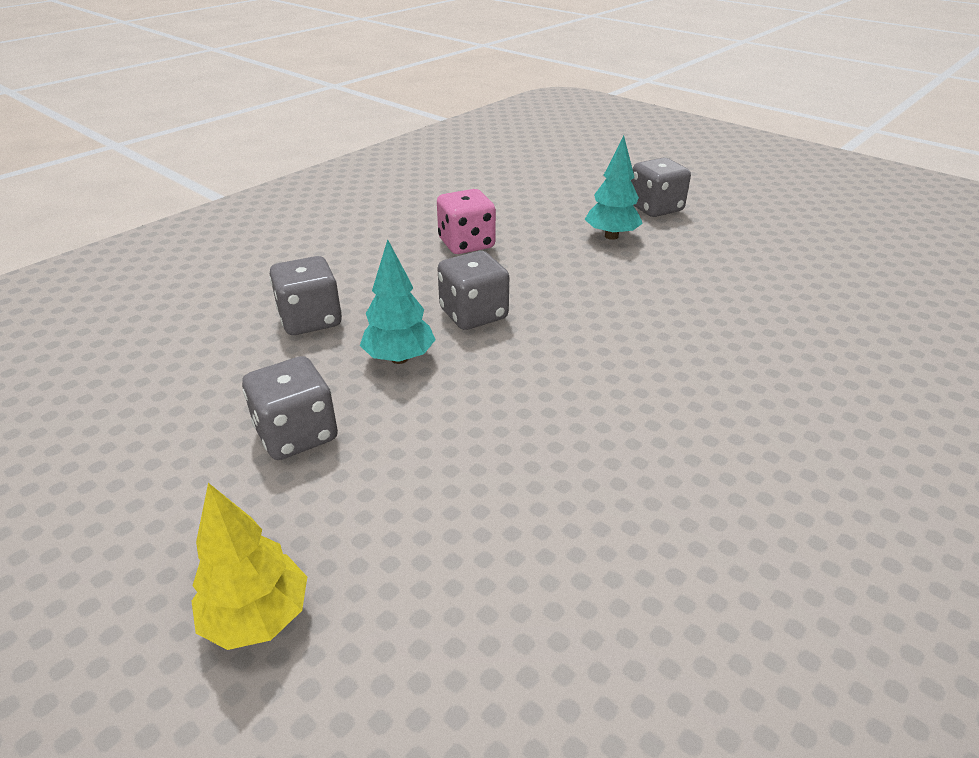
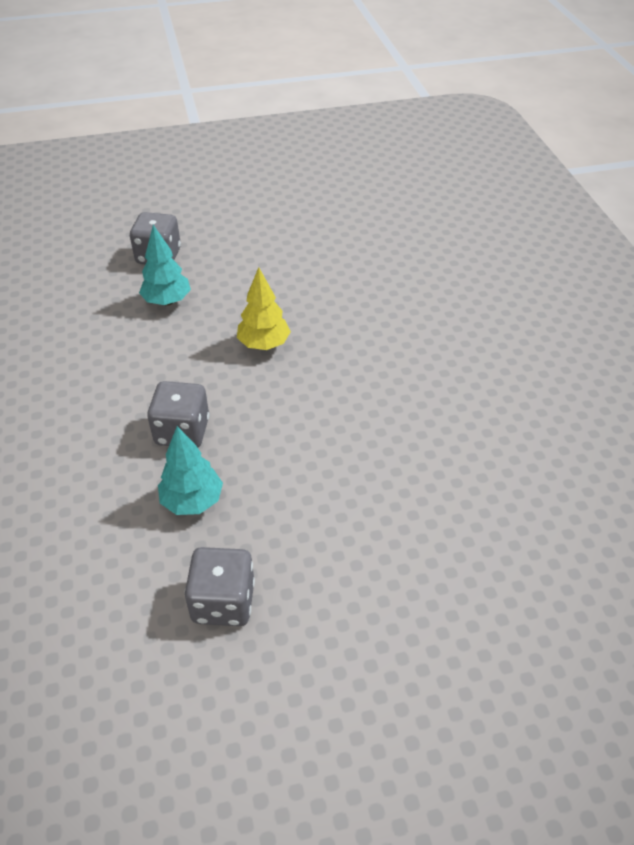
camera: 55 degrees left, 10 degrees up
yellow tree [191,483,307,650] -> yellow tree moved to [237,267,291,350]
grey dice [269,256,342,335] -> none
pink dice [437,189,496,254] -> none

